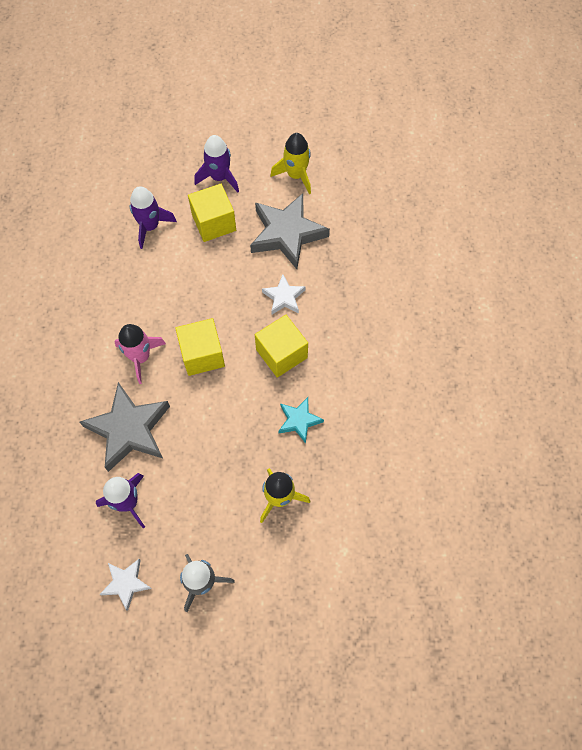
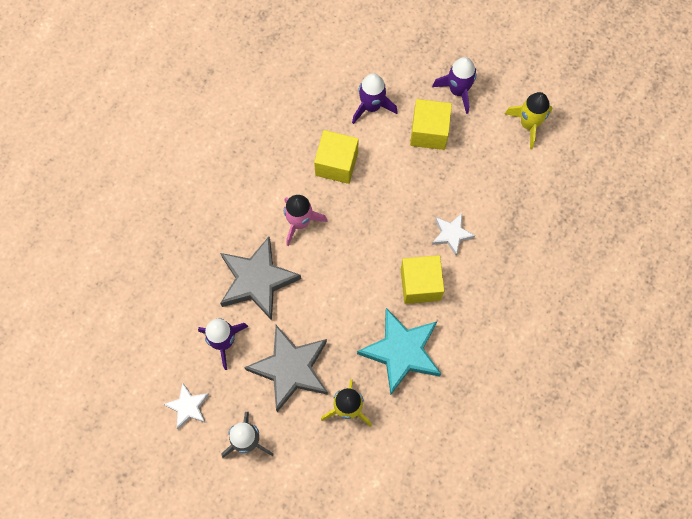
camera: 30 degrees right, 5 degrees up
yellow cube [175,318,225,376] -> yellow cube moved to [314,130,359,184]
grey star [250,193,330,269] -> grey star moved to [244,325,328,412]
turquoise star [279,397,324,444] -> turquoise star [357,308,441,395], size x1.89

